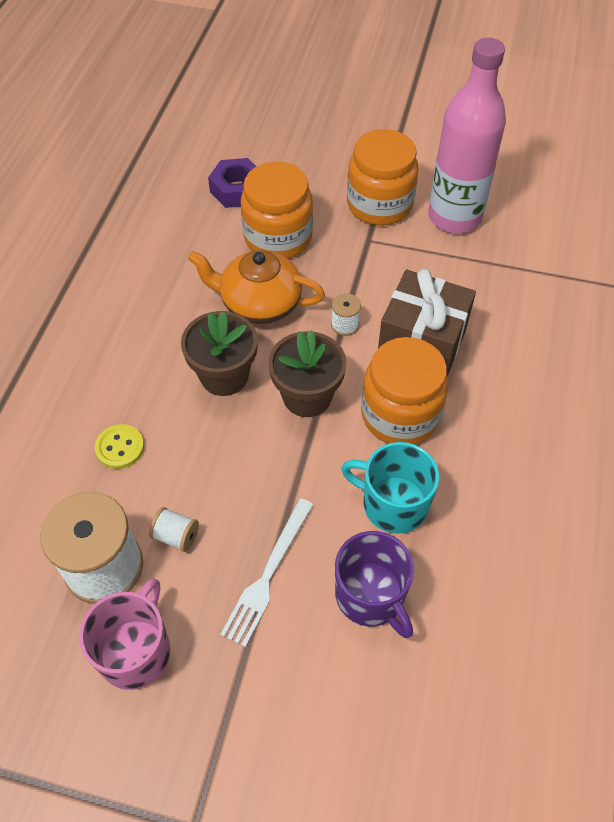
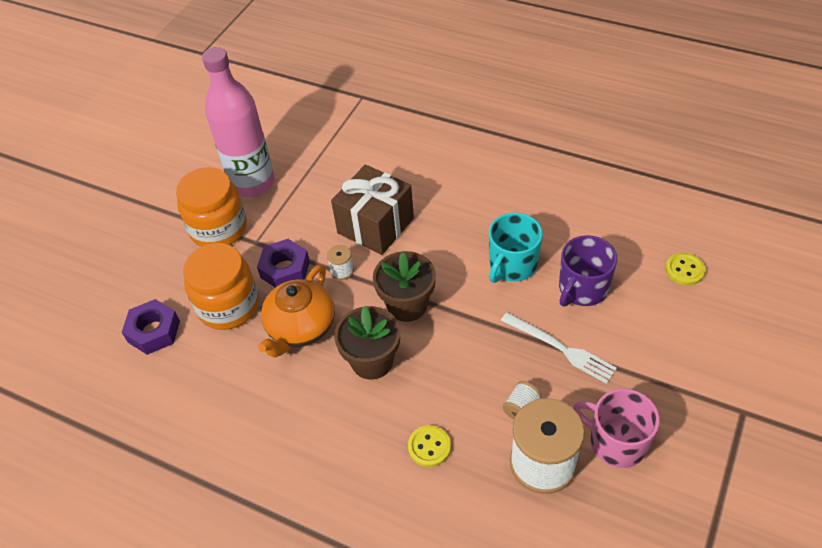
camera: 75 degrees left, 5 degrees down
purple mug [335,531,414,638] -> purple mug turned 150 degrees clockwise [559,235,617,307]
orange jar [361,337,449,444] -> none
none -> purple nut [257,239,310,288]
none -> yellow button [666,253,705,285]

